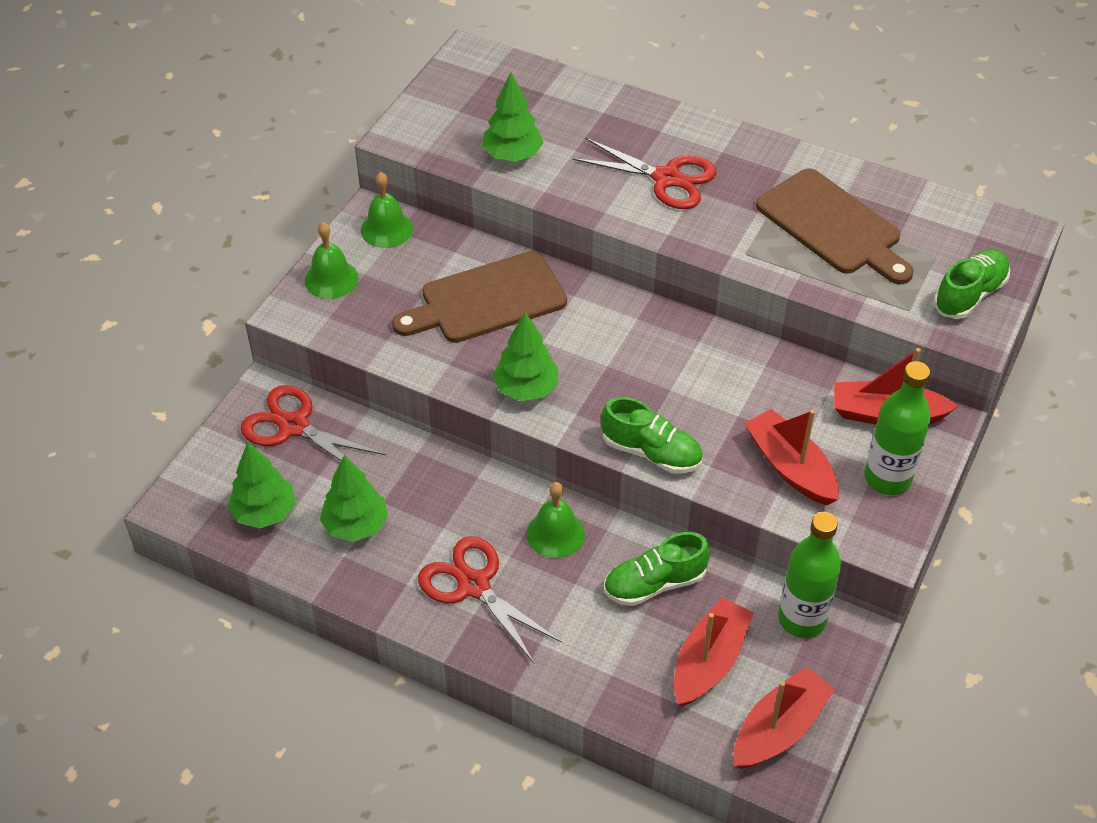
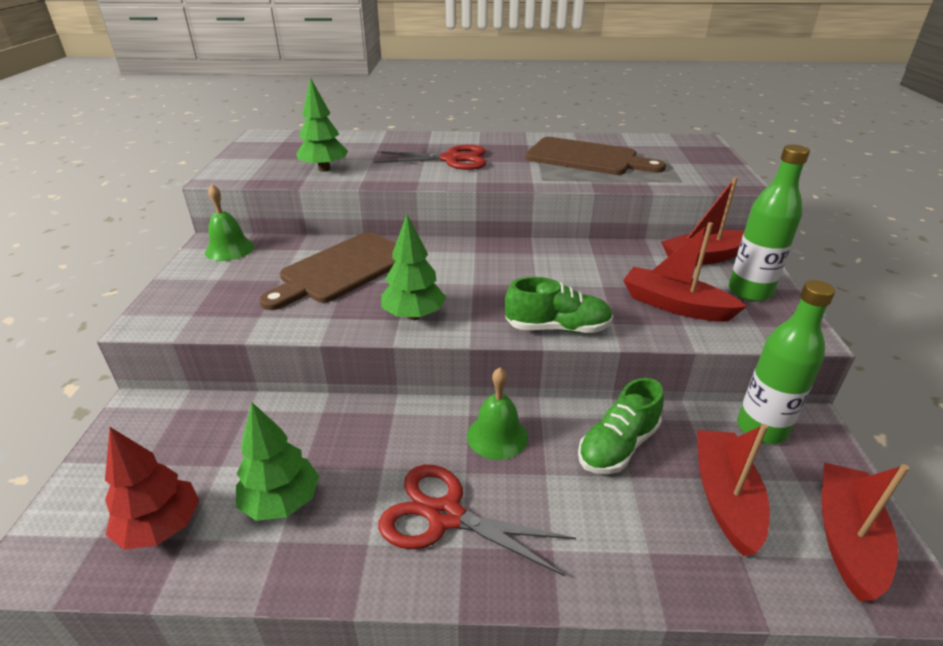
camera: 25 degrees left, 15 degrees down
green tree [227,442,295,529] -> red tree [105,427,199,550]
red scissors [240,385,386,461] -> none
green bell [305,222,358,299] -> none
green shoe [934,249,1010,319] -> none

